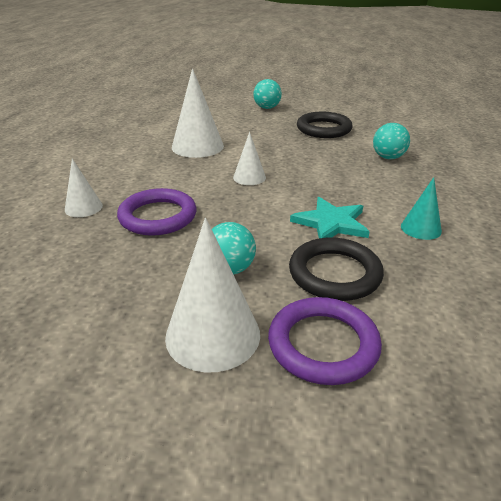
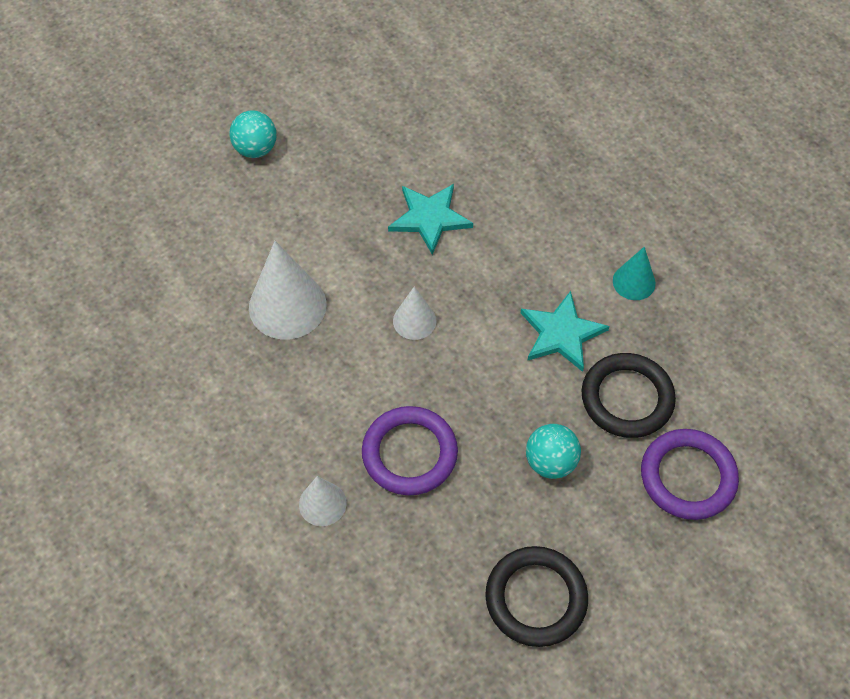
camera: 45 degrees left, 25 degrees up
white cone [165,218,260,372] -> none
black ring [297,112,353,138] -> black ring moved to [485,546,588,647]
turquoise ball [373,123,410,159] -> none
none -> turquoise star [388,184,473,255]

